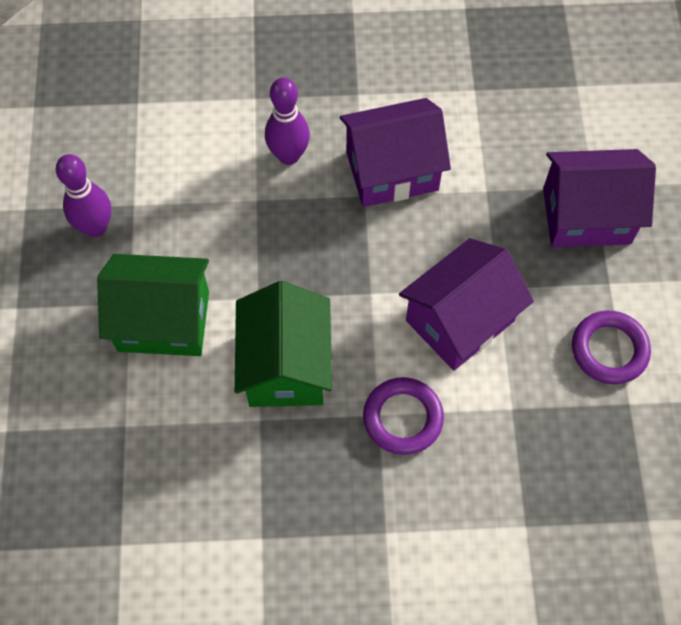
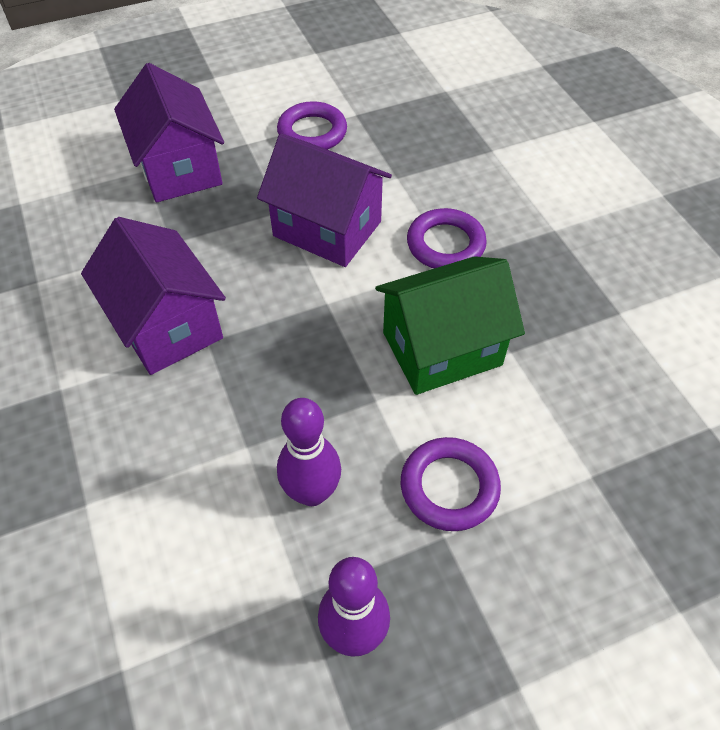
camera: 110 degrees left, 10 degrees down
green house [97,254,209,356] -> purple ring [401,437,501,531]
purple bowling pin [265,77,310,165] -> purple bowling pin moved to [277,398,341,506]

